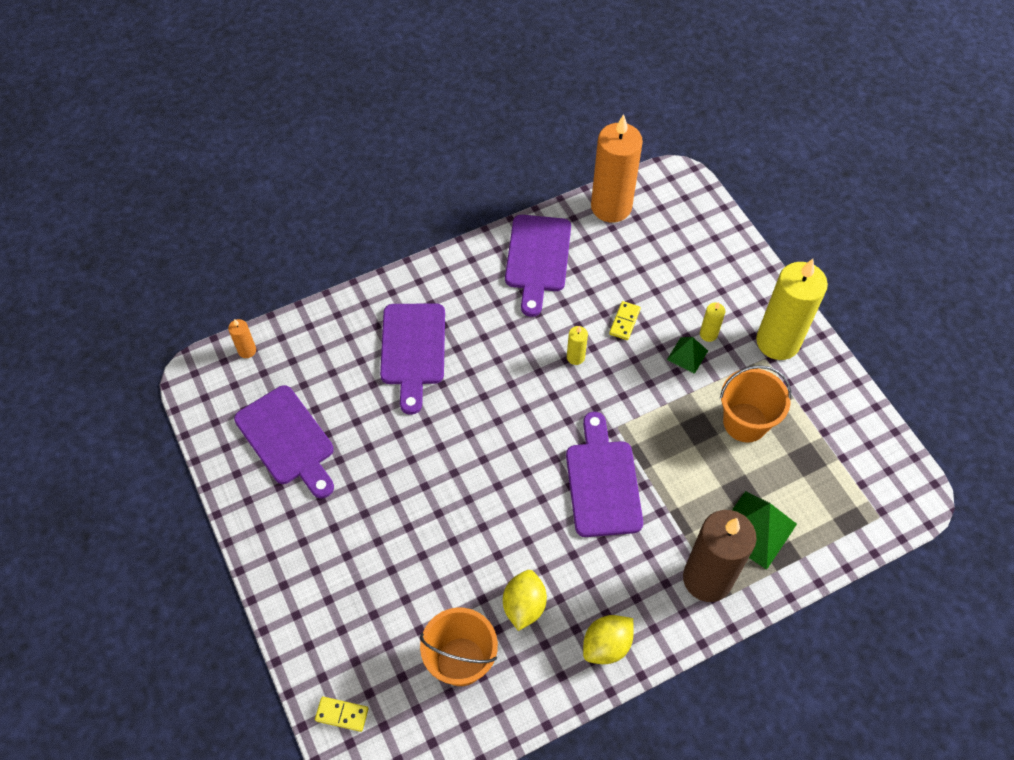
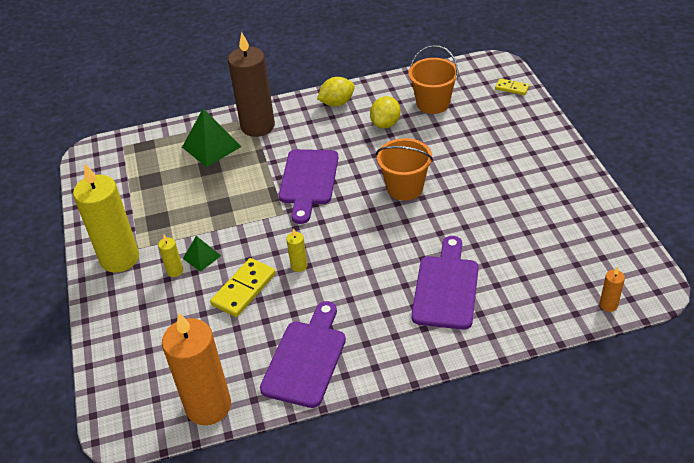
camera: 165 degrees left, 15 degrees down
purple cutting board [234,385,334,498] -> none
yellow domino [609,301,641,340] -> yellow domino [210,258,276,317], size x1.73
orange bucket [720,365,791,443] -> orange bucket moved to [376,138,433,201]

